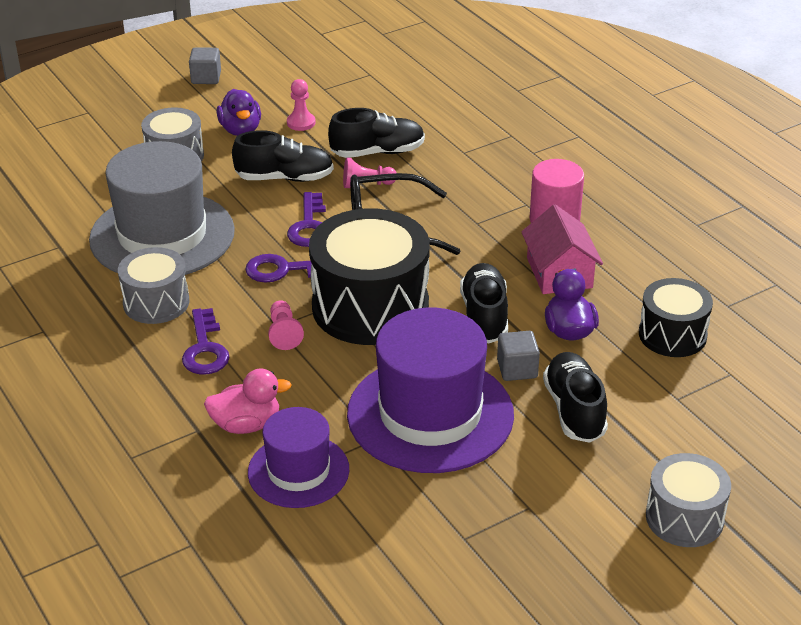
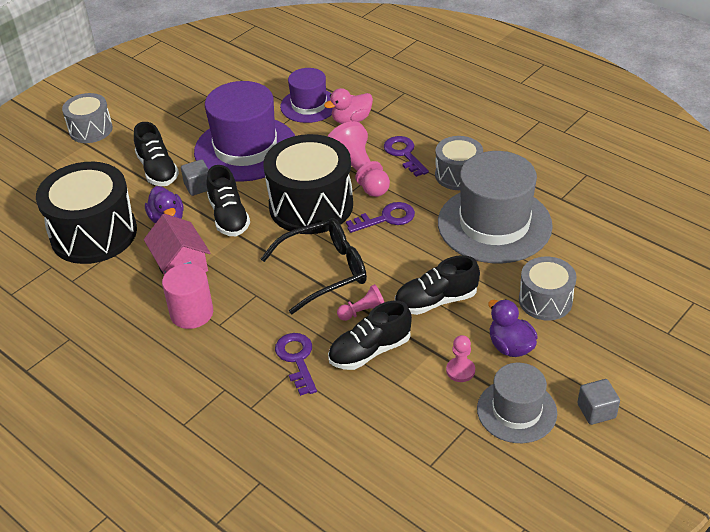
camera: 165 degrees right, 5 degrees up
pink pawn [268,300,304,350] -> pink pawn [327,121,390,197], size x1.96
purple key [287,192,326,247] -> purple key moved to [275,333,317,396]
black drum [639,278,713,357] -> black drum [36,162,137,264], size x1.77
none -> grey hat [477,363,557,443]

